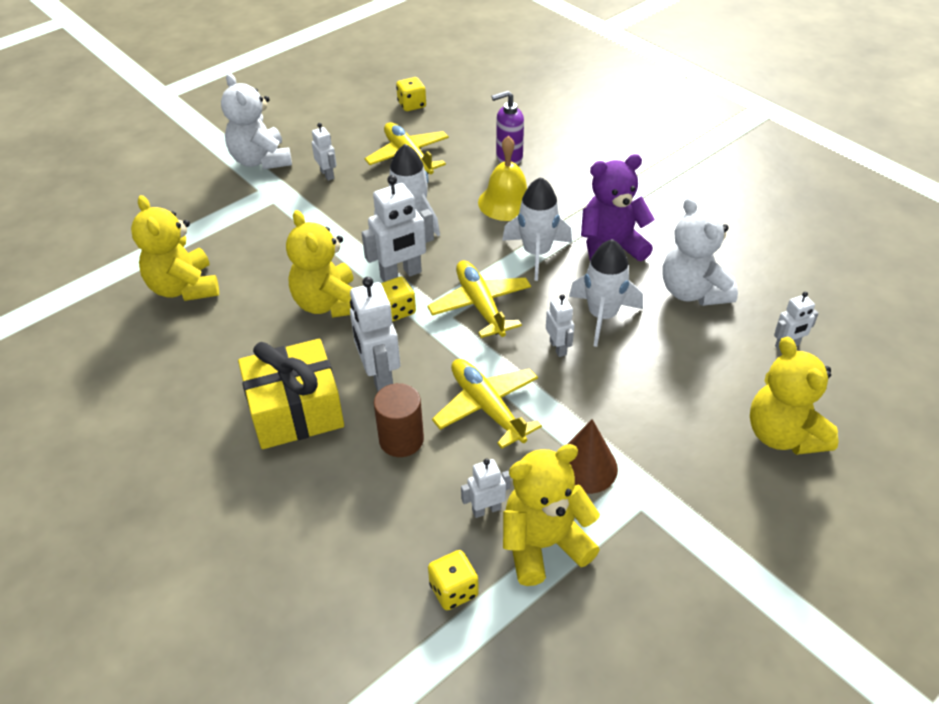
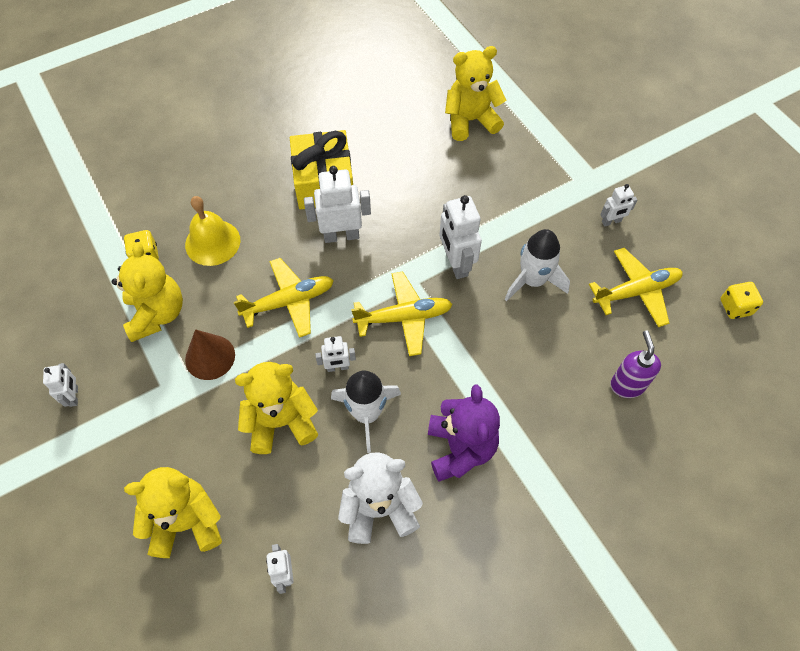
camera: 100 degrees right, 15 degrees up
white teddy bear [221,73,292,170] -> none
yellow teddy bear [286,210,354,318] -> yellow teddy bear moved to [235,362,318,454]
brown cylinder [374,383,424,457] -> none
yellow dice [381,277,416,322] -> none
white robot [461,458,511,518] -> white robot moved to [43,363,78,407]
yellow bell [478,136,527,221] -> yellow bell moved to [185,196,240,266]
white rocket [502,177,572,281] -> none

